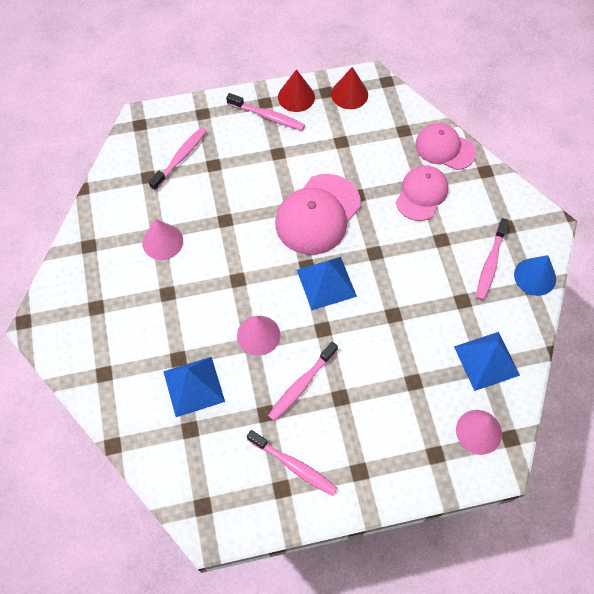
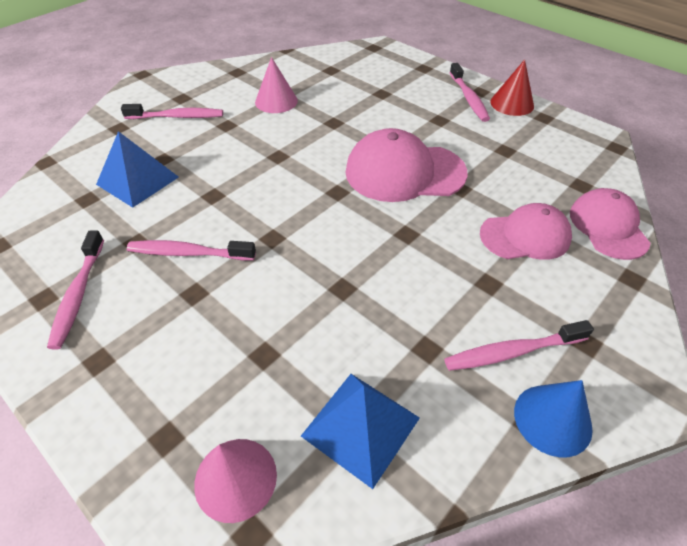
camera: 55 degrees right, 15 degrees down
pink toothbrush [149,127,207,191] -> pink toothbrush moved to [121,104,223,119]
pink cone [237,316,280,356] -> none
blue pyramid [297,257,357,310] -> none
red cone [331,67,368,109] -> none

